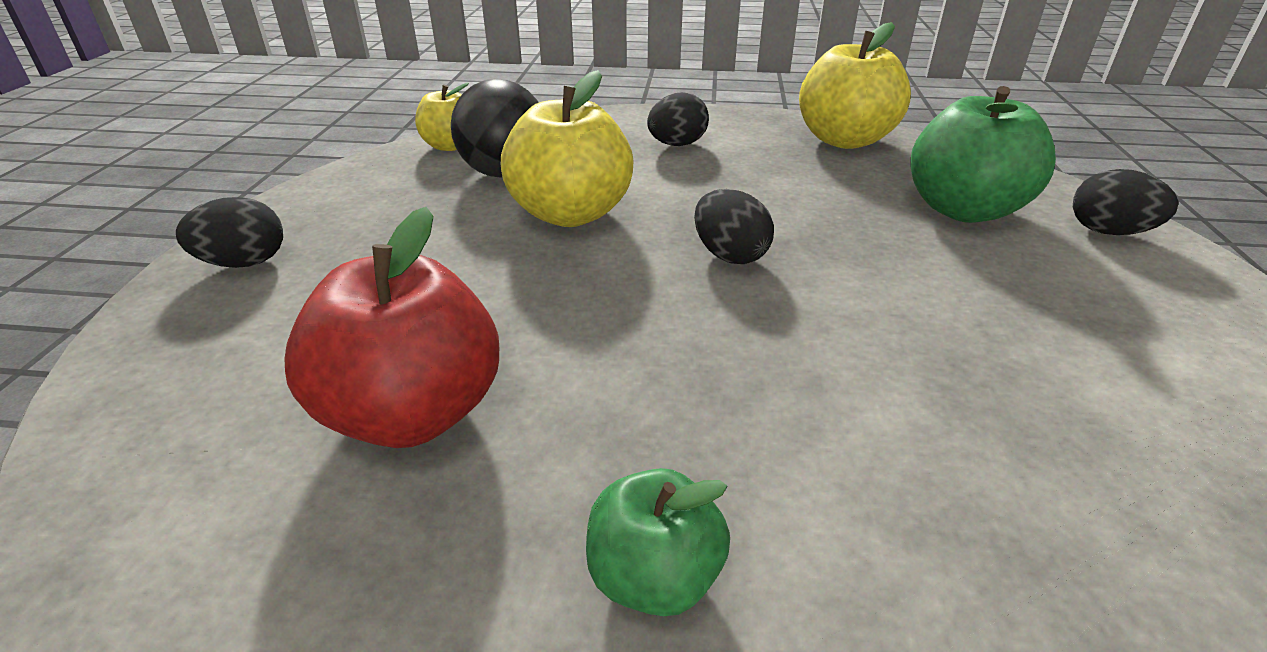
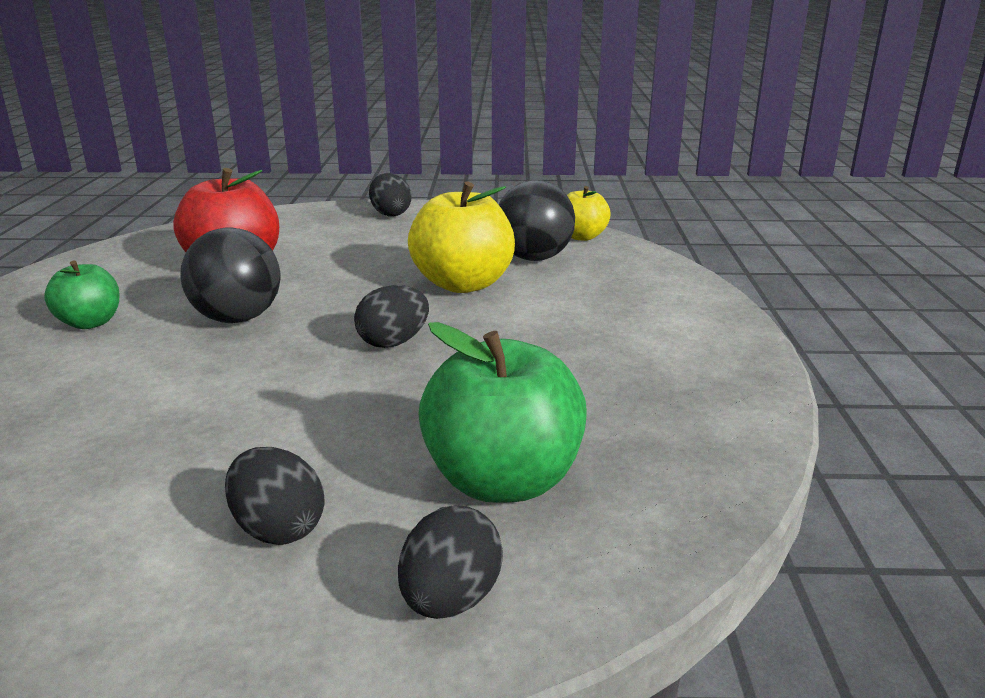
camera: 85 degrees right, 10 degrees down
black egg [647,92,709,146] -> black egg moved to [225,447,325,545]
yellow apple [799,22,911,149] -> none
none -> black ball [181,228,280,323]

